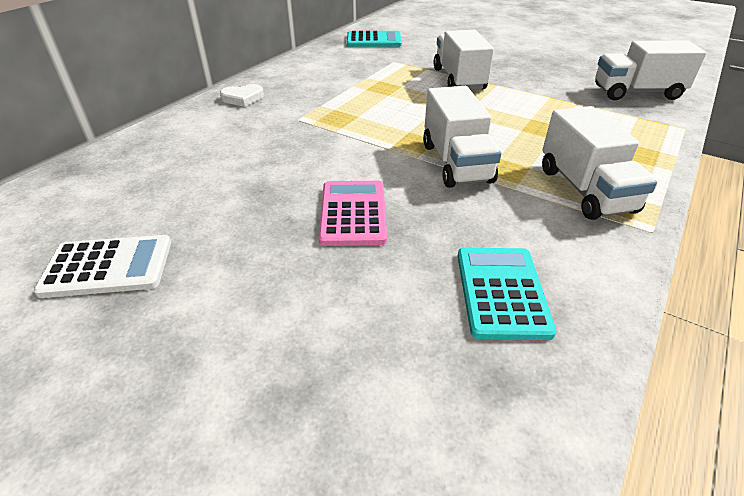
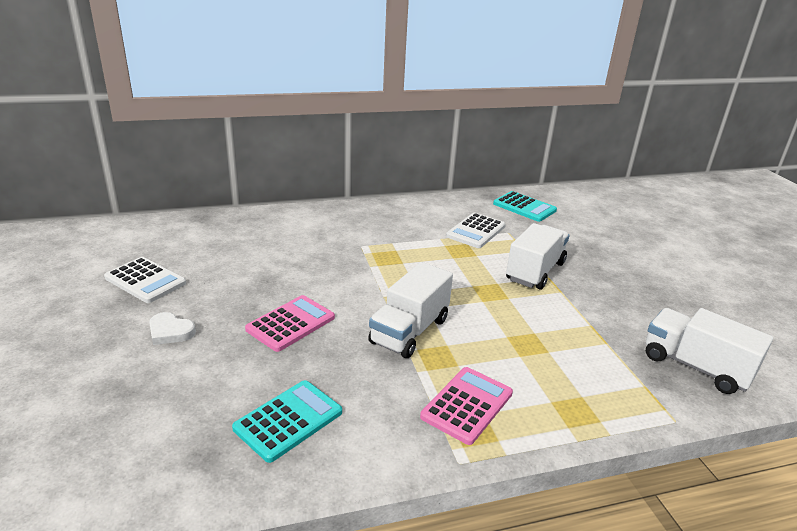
camera: 40 degrees right, 10 degrees down
white heart [220,84,264,107] -> white heart moved to [149,312,196,345]
white truck [542,106,657,220] -> pink calculator [420,367,513,445]
none -> white calculator [446,213,505,248]

